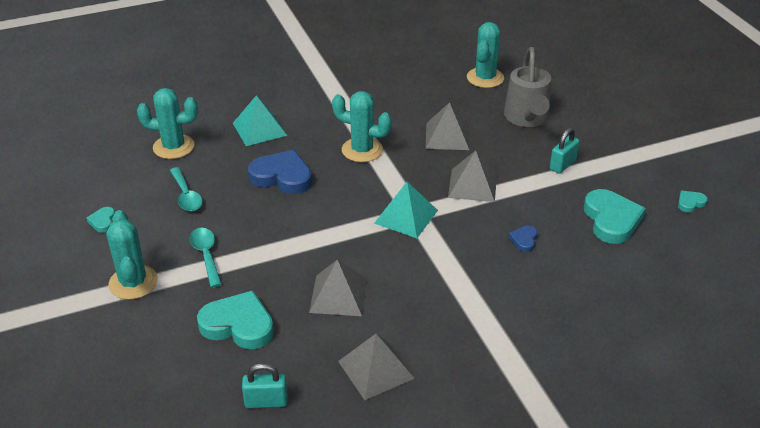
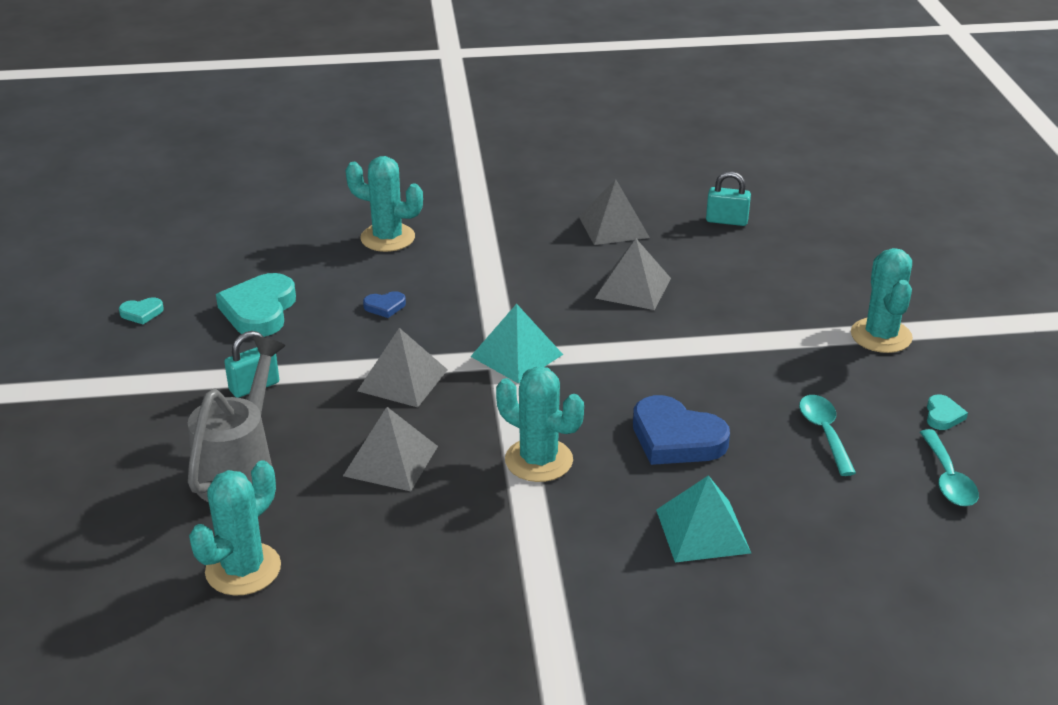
camera: 165 degrees left, 5 degrees down
turquoise cactus [137,88,198,159] -> turquoise cactus moved to [345,156,423,252]
turquoise spoon [189,228,222,288] -> turquoise spoon moved to [920,429,979,506]
turquoise heart [197,290,274,349] -> none
blue heart [509,226,537,252] -> blue heart turned 45 degrees clockwise [363,291,406,318]

